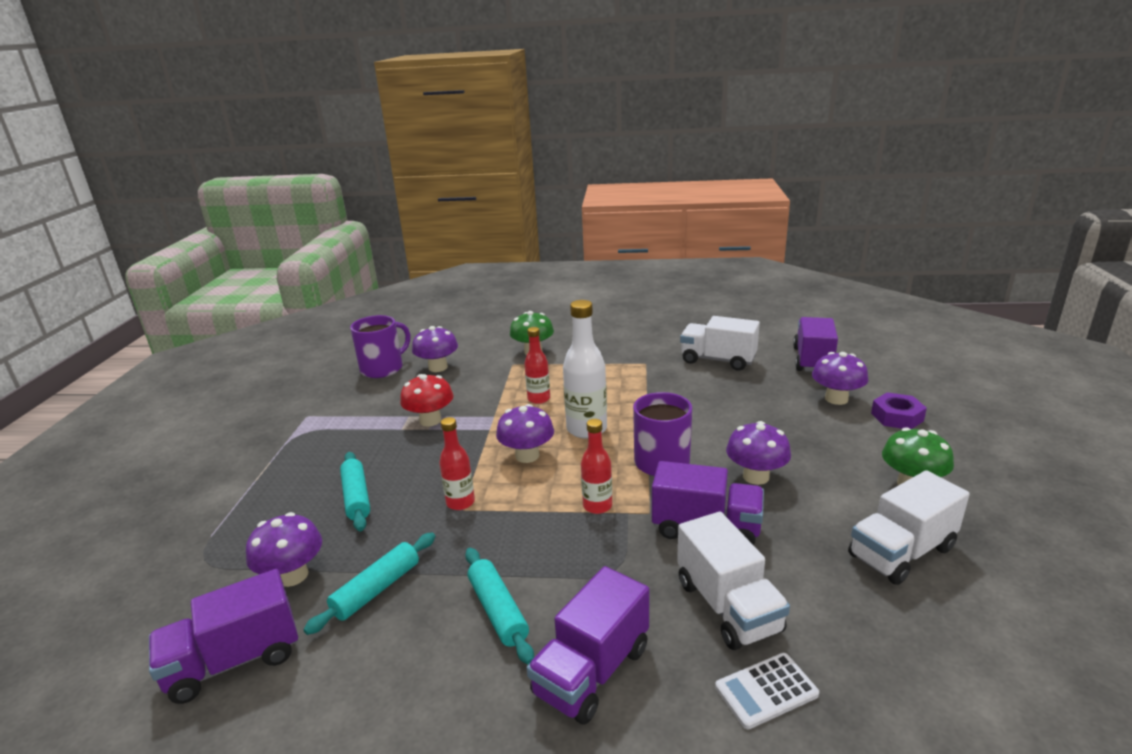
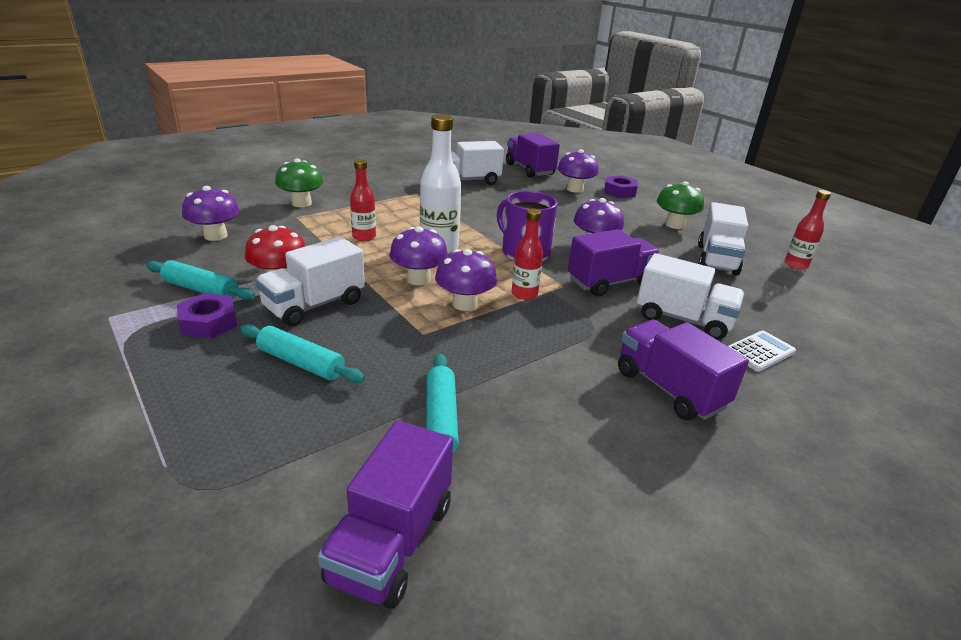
camera: 45 degrees left, 5 degrees up
purple mushroom [246,512,322,587] -> purple mushroom moved to [435,249,497,311]
purple mug [350,315,410,378] -> none
red bottle [439,417,475,510] -> red bottle moved to [784,190,831,270]
turquoise rolling pin [465,548,534,665] -> turquoise rolling pin moved to [146,260,255,300]
purple truck [527,566,649,725] -> purple truck turned 150 degrees clockwise [618,320,749,421]
white calculator [715,653,819,729] -> white calculator turned 150 degrees counterclockwise [728,331,796,372]
none -> purple nut [177,293,237,339]
none -> white truck [255,237,365,327]

